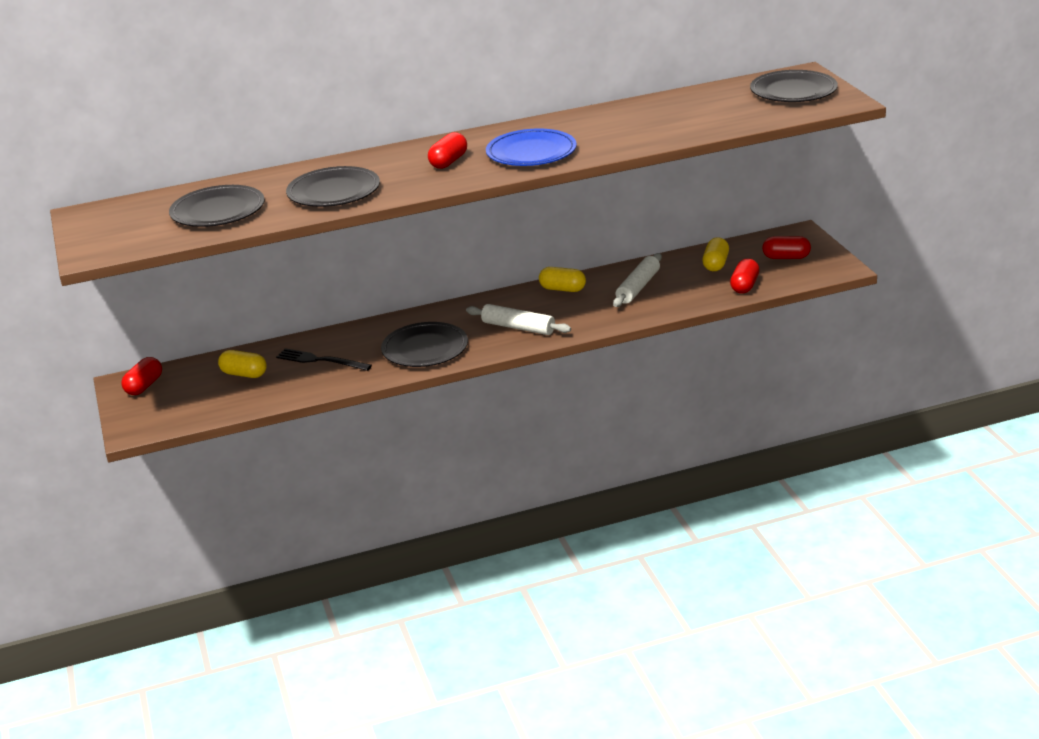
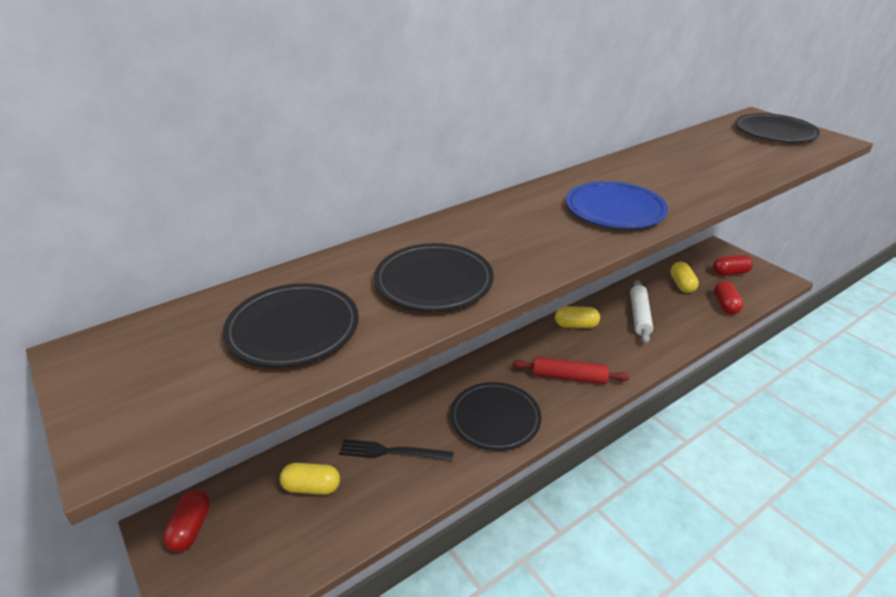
camera: 20 degrees left, 5 degrees up
red capsule [428,132,467,169] -> none
white rolling pin [466,304,571,335] -> red rolling pin [512,357,630,384]

